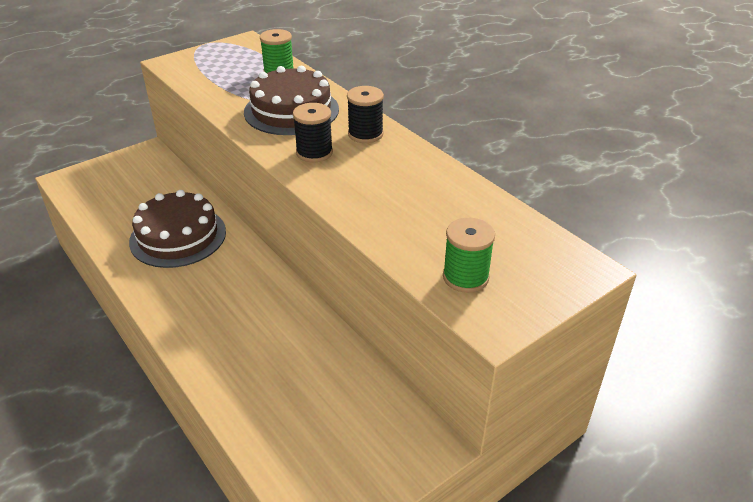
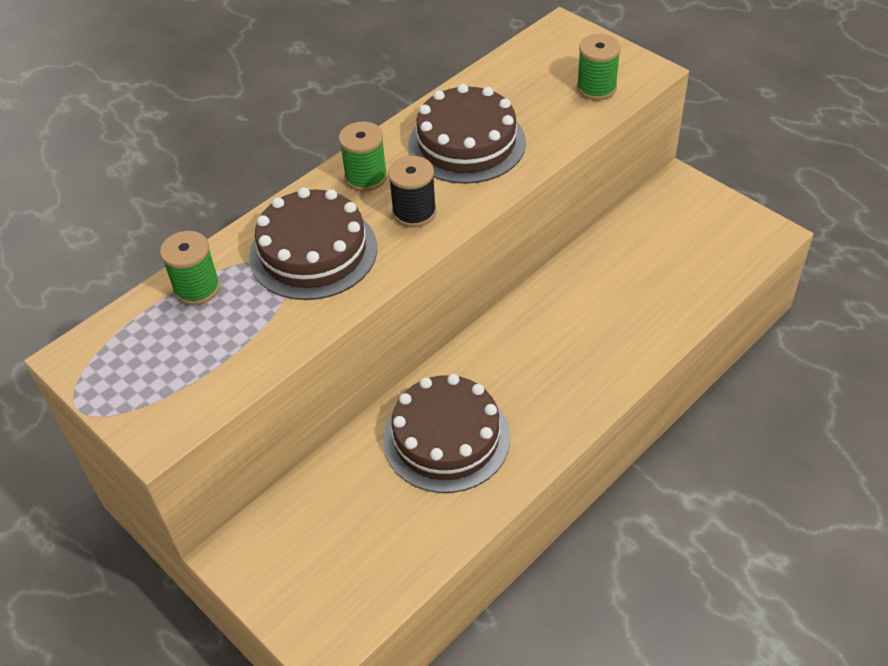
camera: 95 degrees left, 10 degrees up
black spool [347,86,384,143] -> green spool [339,122,387,192]
none -> brown cake [408,84,526,184]

